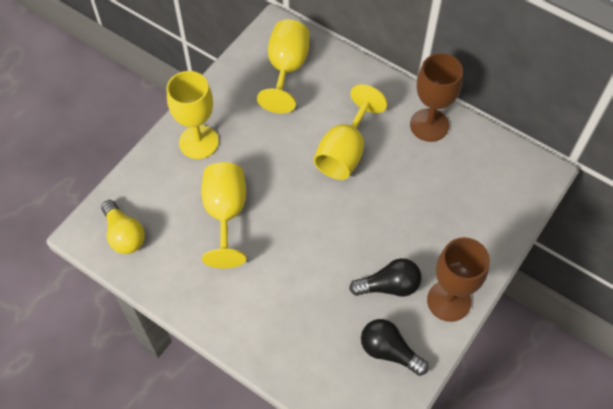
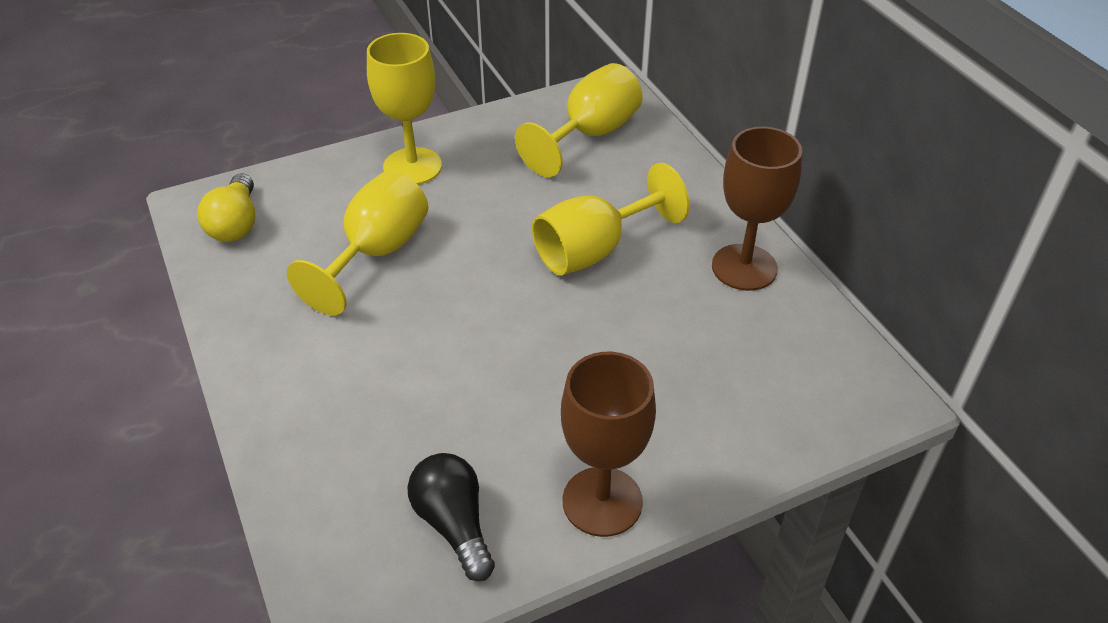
camera: 30 degrees right, 15 degrees down
black light bulb [349,258,422,297] -> none

